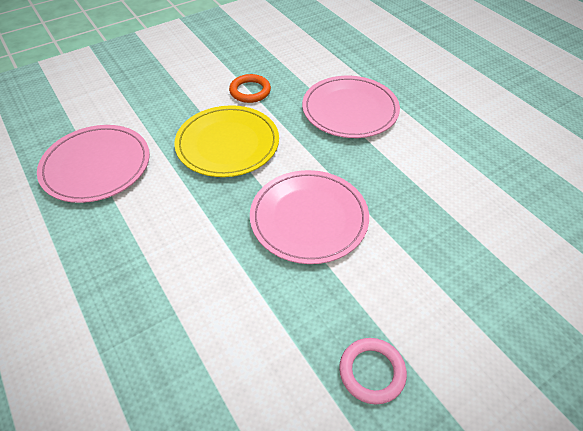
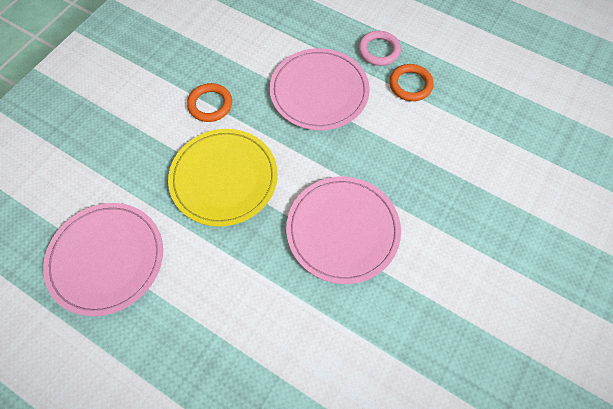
camera: 25 degrees left, 15 degrees up
pink ring [339,338,407,405] -> pink ring moved to [358,31,401,66]
none -> orange ring [389,64,434,101]

